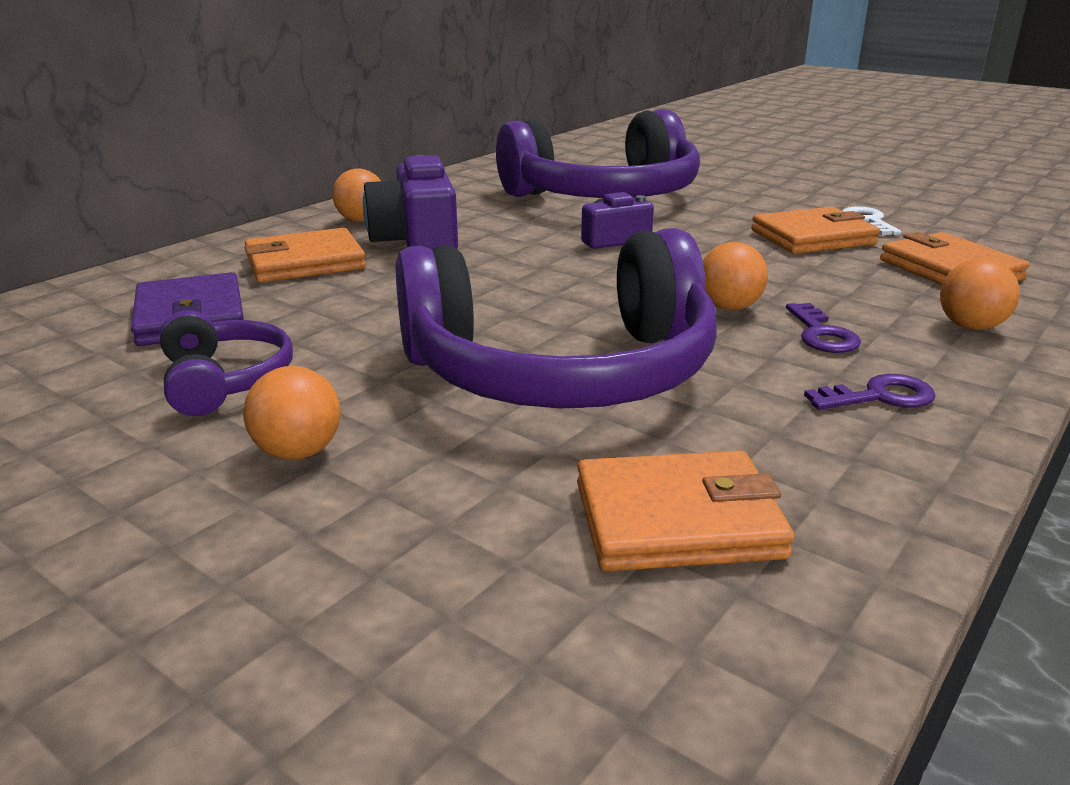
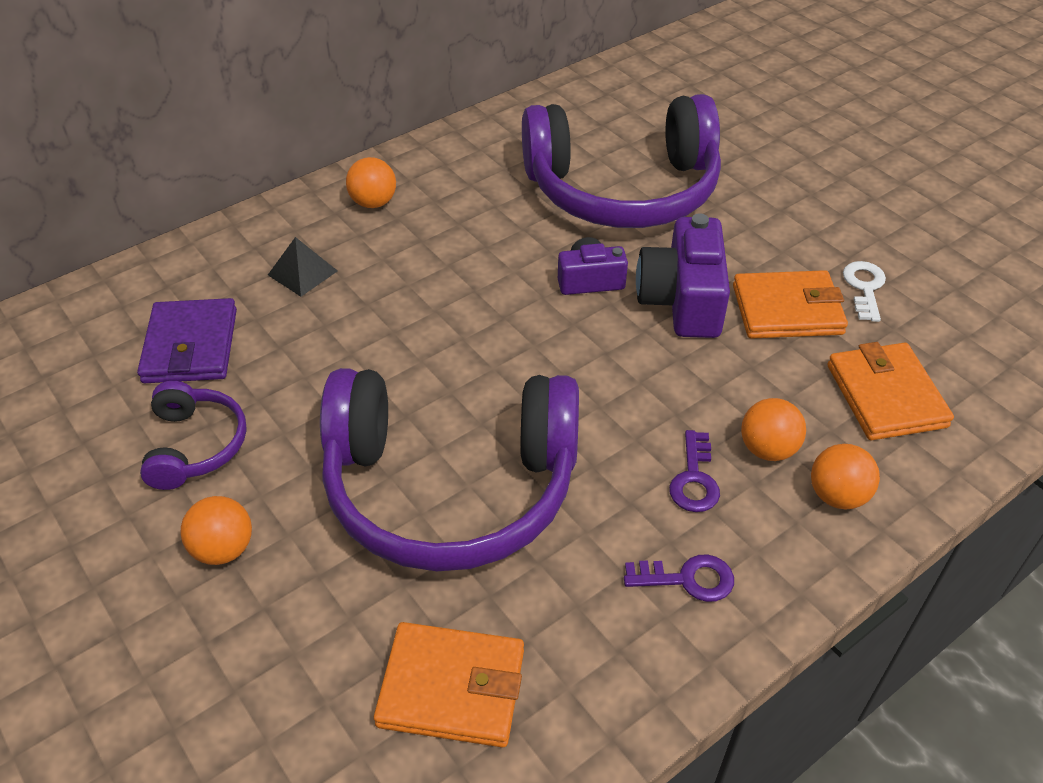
camera: 15 degrees right, 20 degrees up
orange wallet [244,228,366,283] -> black pyramid [268,237,338,297]
purple camera [363,155,458,249] -> purple camera moved to [636,213,730,338]
orange ball [703,242,768,310] -> orange ball moved to [741,398,806,461]

